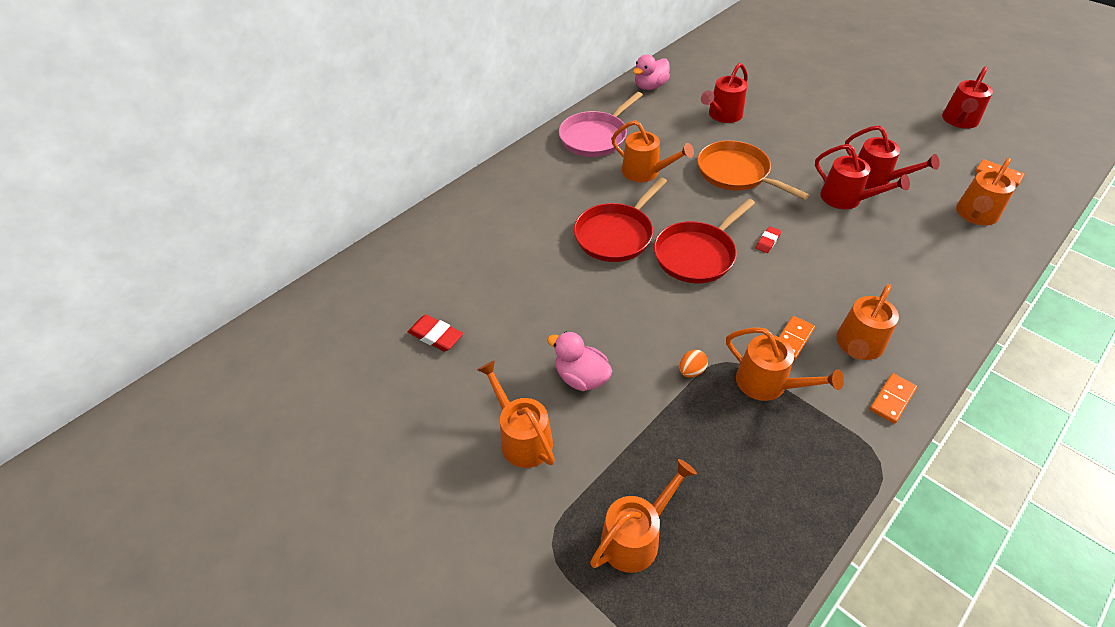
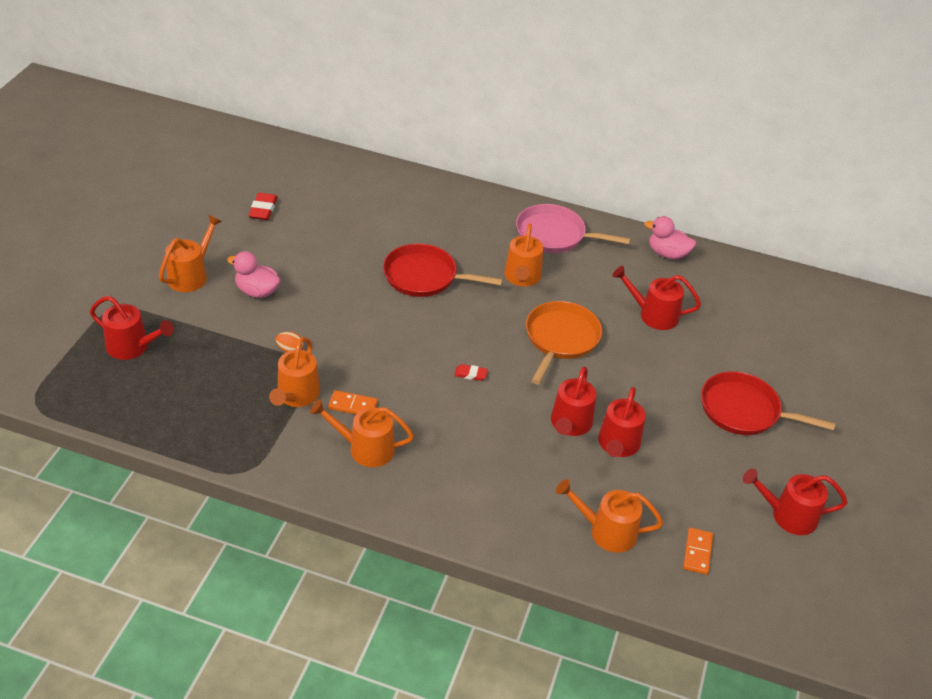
camera: 60 degrees right, 5 degrees down
pink duck [547,332,613,391] -> pink duck turned 75 degrees counterclockwise [227,251,281,298]
orange watering can [590,459,697,573] -> red watering can [90,296,174,360]
red pan [654,199,755,283] -> red pan moved to [701,371,835,435]
orange domino [870,373,917,424] -> none

